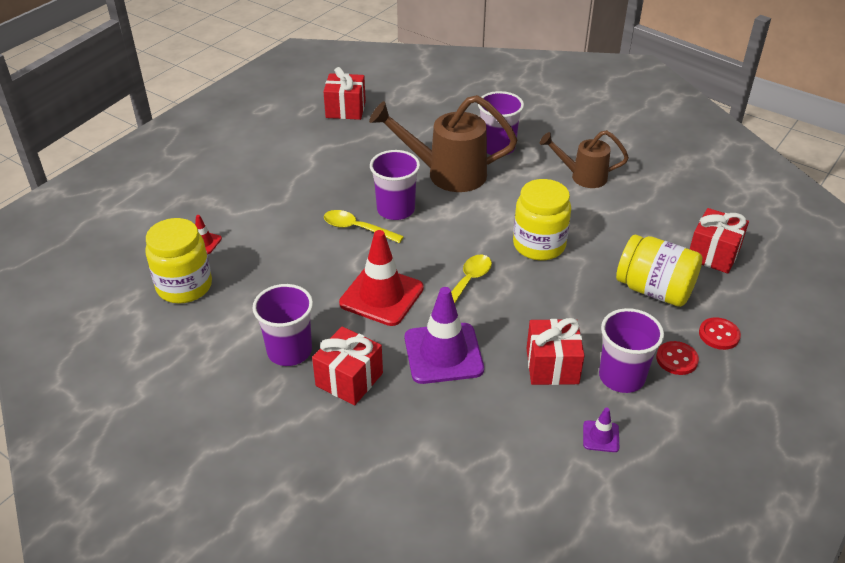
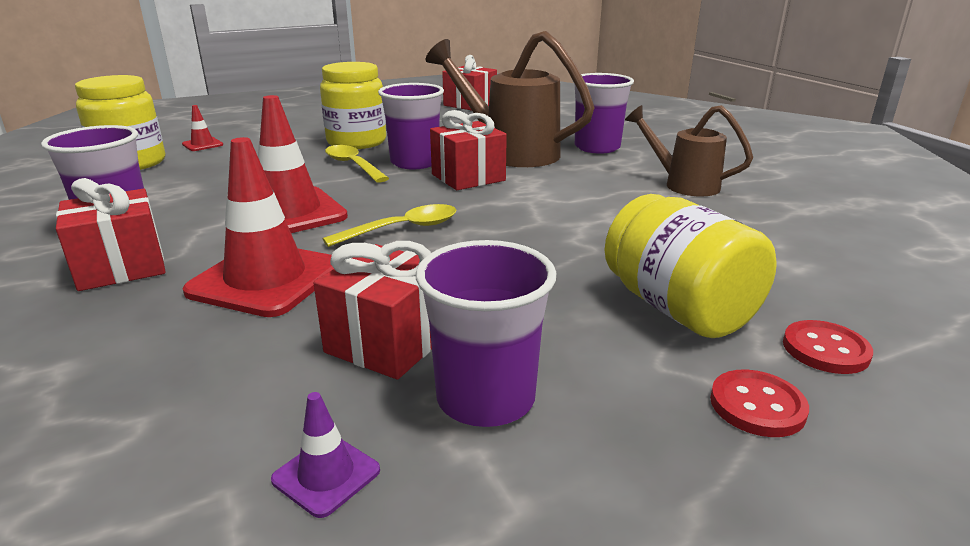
camera: 30 degrees right, 15 degrees down
purple traffic cone [405,287,484,384] -> red traffic cone [183,137,334,317]
yellow jar [513,179,571,260] -> yellow jar moved to [320,62,386,149]
red button [656,341,699,375] -> red button moved to [783,320,873,374]
red gift [690,208,749,274] -> red gift moved to [430,110,507,190]

